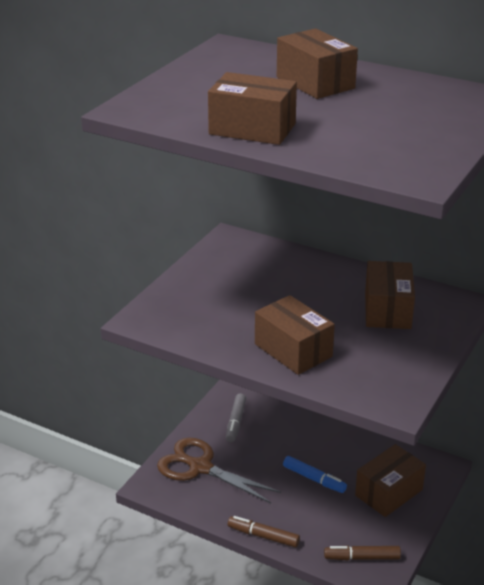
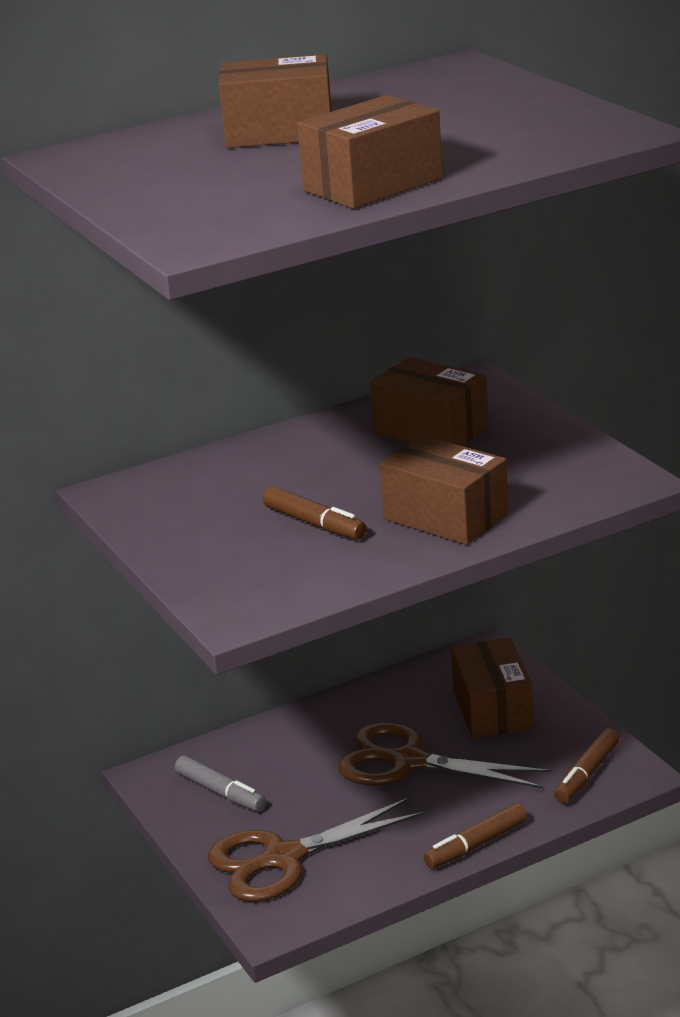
camera: 55 degrees left, 5 degrees down
brown box [255,295,335,375] -> brown box turned 45 degrees clockwise [380,435,508,545]
blue marker [283,456,347,493] -> brown scissors [338,722,551,788]
none -> brown marker [263,486,367,540]

